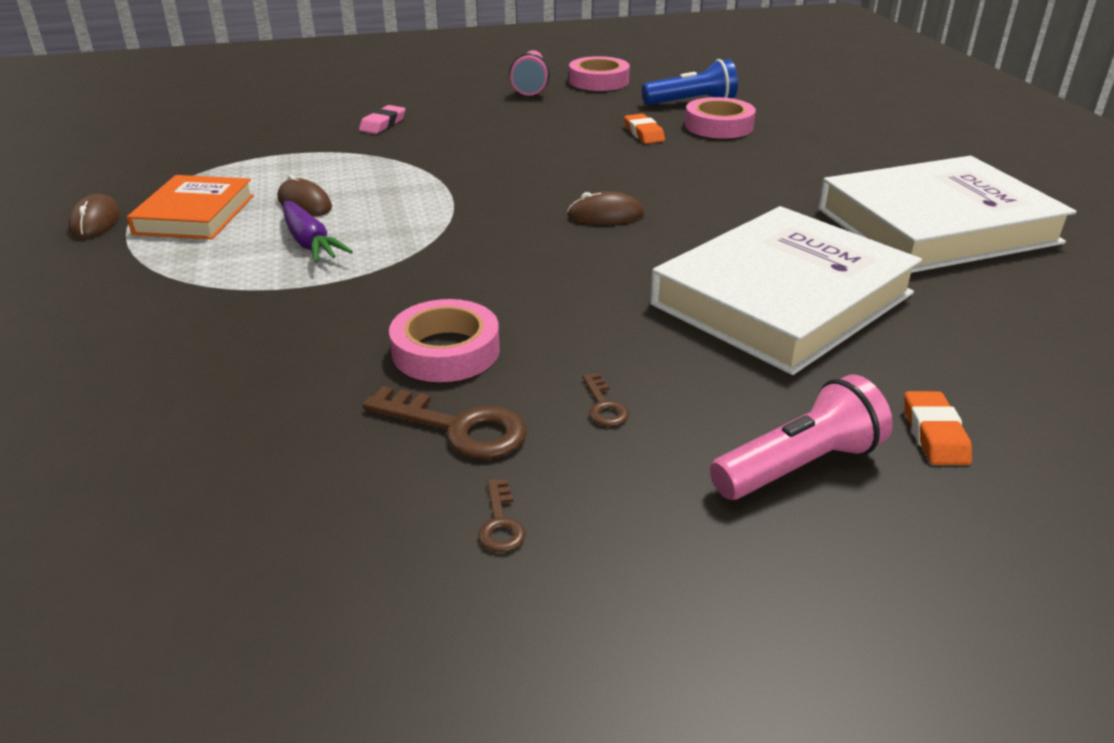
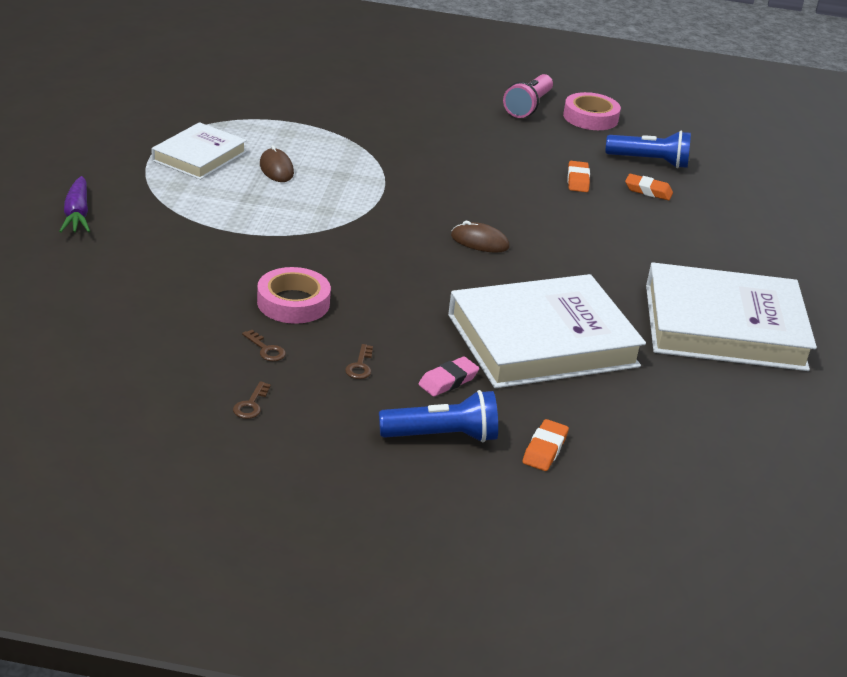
camera: 20 degrees right, 0 degrees up
brown mouse [68,194,120,238] -> none
orange book [127,175,254,239] -> white book [152,122,247,180]
purple carrot [283,201,353,263] -> purple carrot moved to [59,176,90,233]
pink eraser [359,105,405,134] -> pink eraser moved to [419,356,479,396]
brown key [362,386,527,459] -> brown key [242,330,286,361], size x0.52
pink tape [685,97,756,139] -> orange eraser [625,174,673,200]
pink flashlight [710,375,893,500] -> blue flashlight [379,390,498,443]

